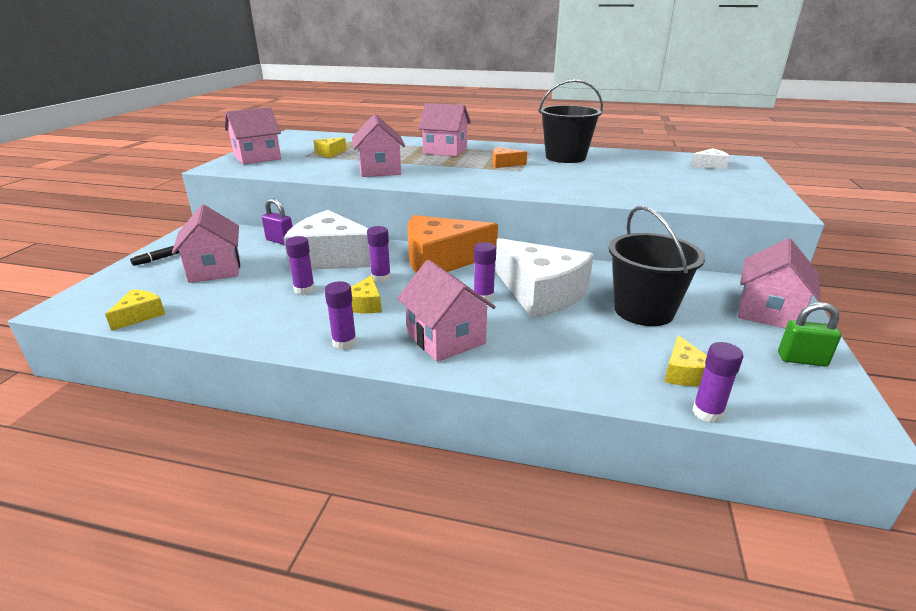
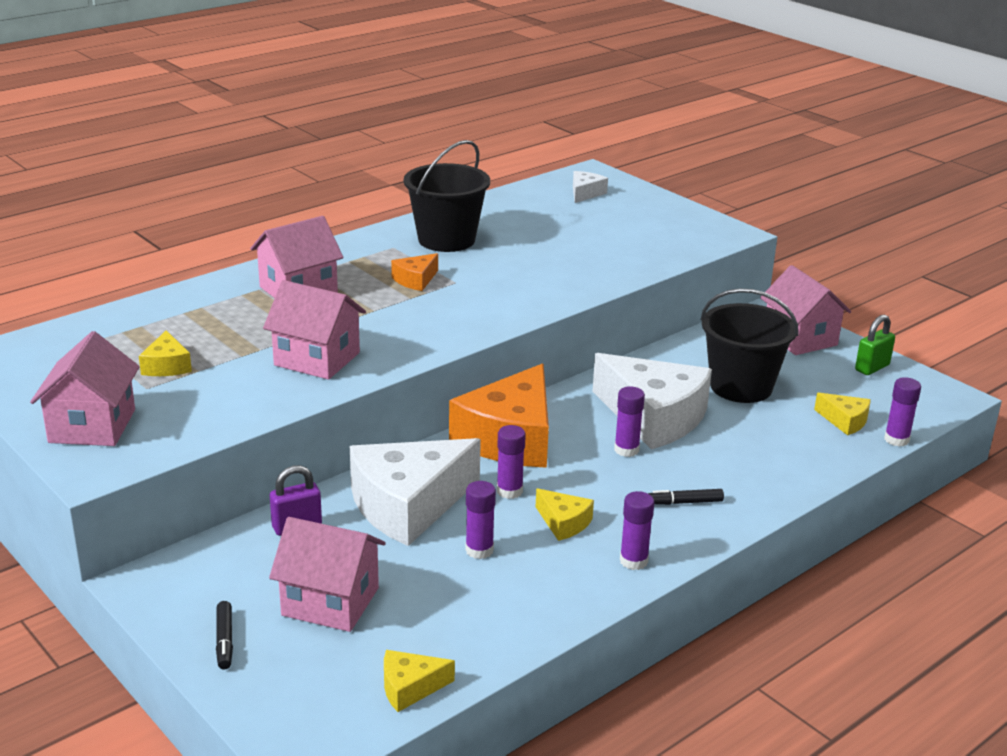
camera: 55 degrees left, 0 degrees up
yellow cheese [105,290,165,331] -> yellow cheese turned 75 degrees counterclockwise [384,650,455,712]
pink house [397,260,496,362] -> black marker [648,489,724,505]
white cheese [495,238,594,318] -> white cheese turned 45 degrees clockwise [592,353,712,449]

